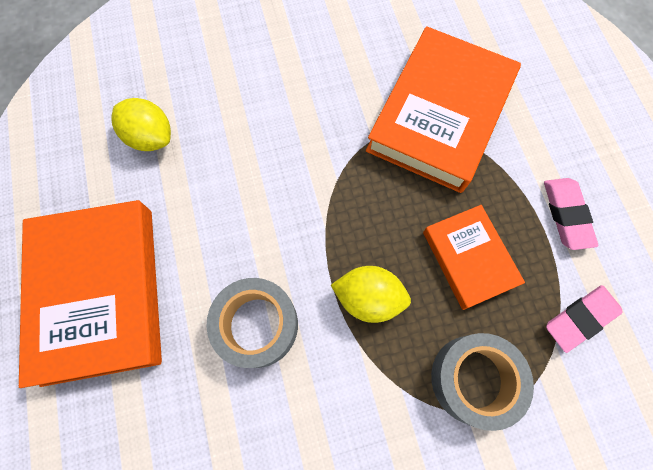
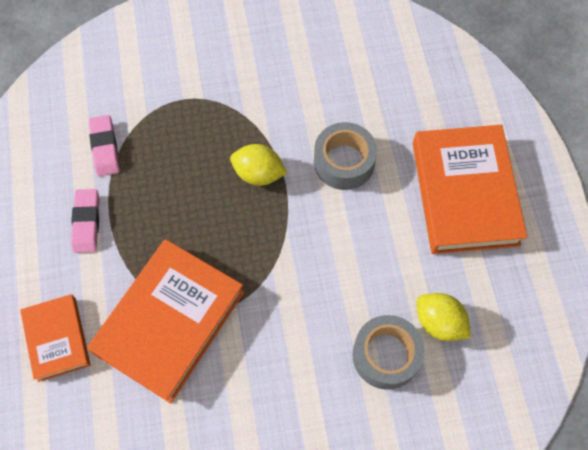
camera: 175 degrees left, 5 degrees down
orange book [423,205,525,310] -> orange book moved to [20,294,90,382]
grey tape [431,333,534,431] -> grey tape moved to [353,315,425,390]
pink eraser [546,285,623,353] -> pink eraser turned 75 degrees counterclockwise [89,115,119,177]

